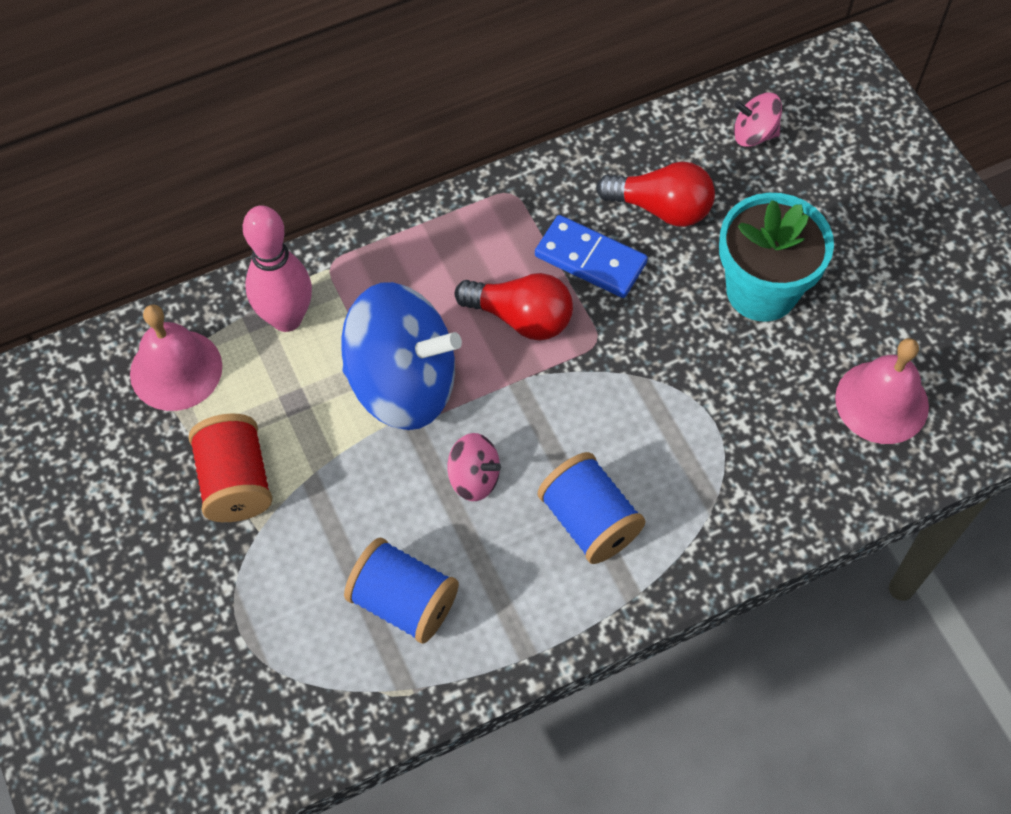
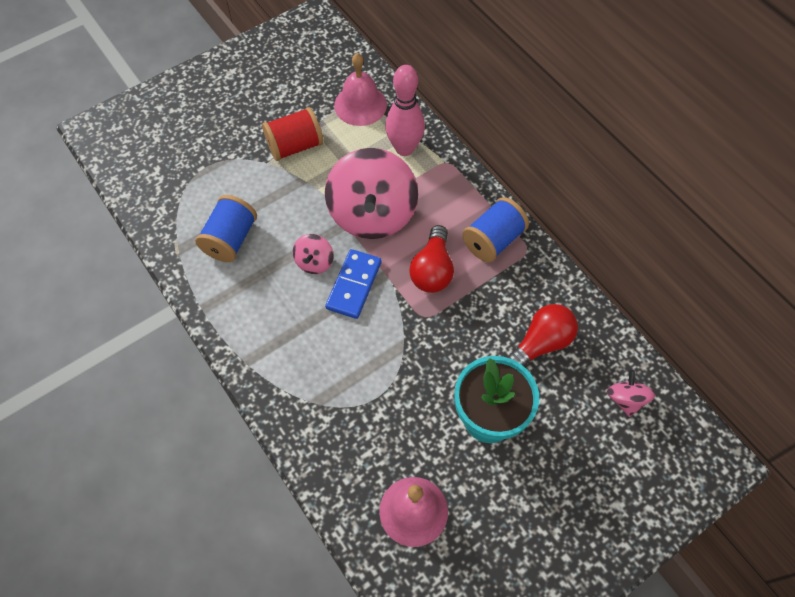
camera: 80 degrees right, 0 degrees up
blue spinning top [341,282,462,430] -> pink spinning top [325,148,418,239]
blue domino [535,215,648,298] -> blue domino moved to [325,249,382,319]
blue spool [538,452,646,564] -> blue spool moved to [462,197,529,263]
red light bulb [596,161,715,227] -> red light bulb turned 135 degrees counterclockwise [506,304,578,366]

